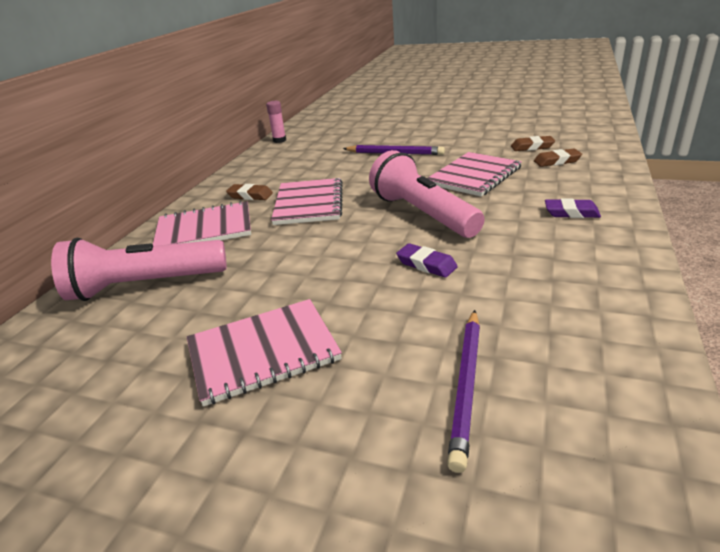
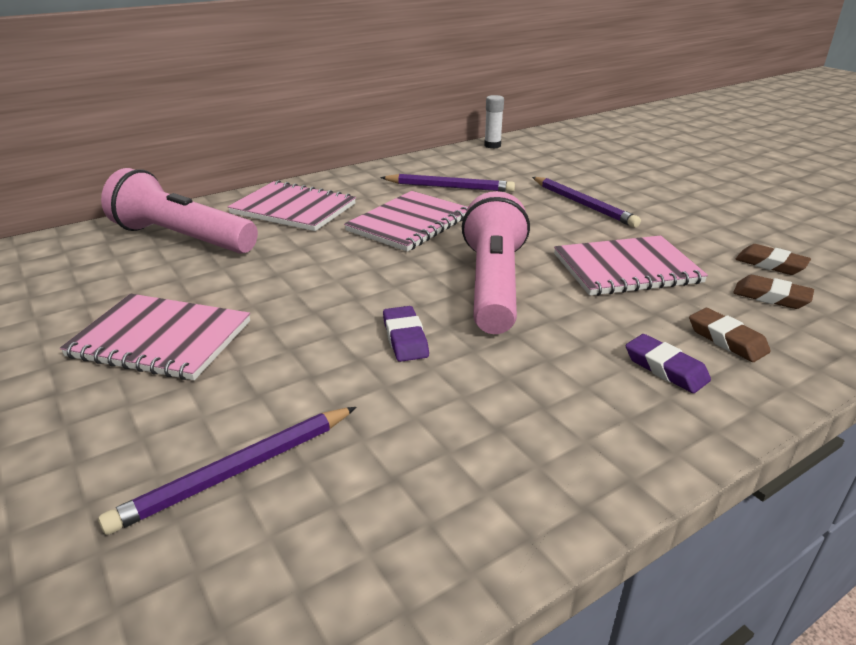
camera: 35 degrees right, 0 degrees up
brown eraser [226,184,273,200] -> brown eraser moved to [689,308,771,362]
pink glue stick [266,101,286,143] -> white glue stick [484,95,504,149]
none -> purple pencil [380,174,515,192]

